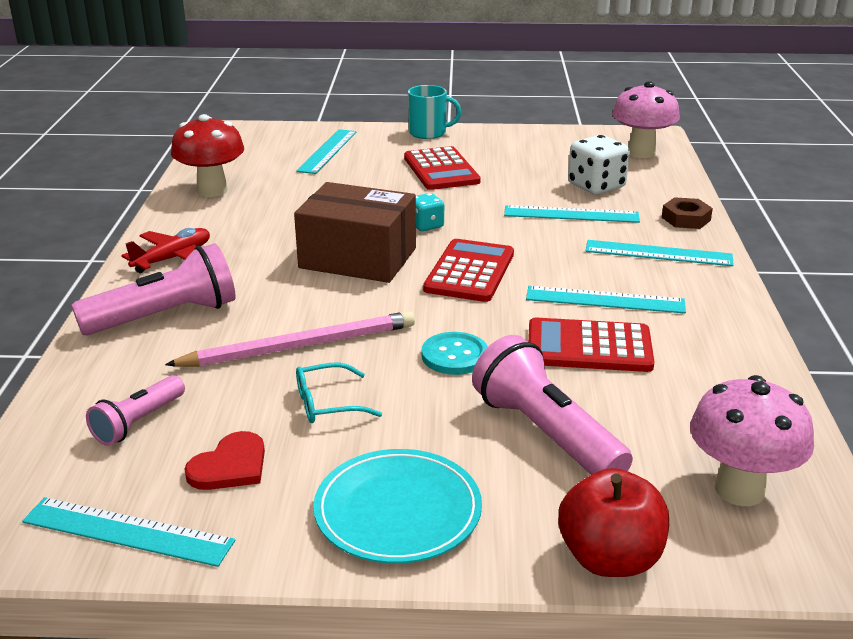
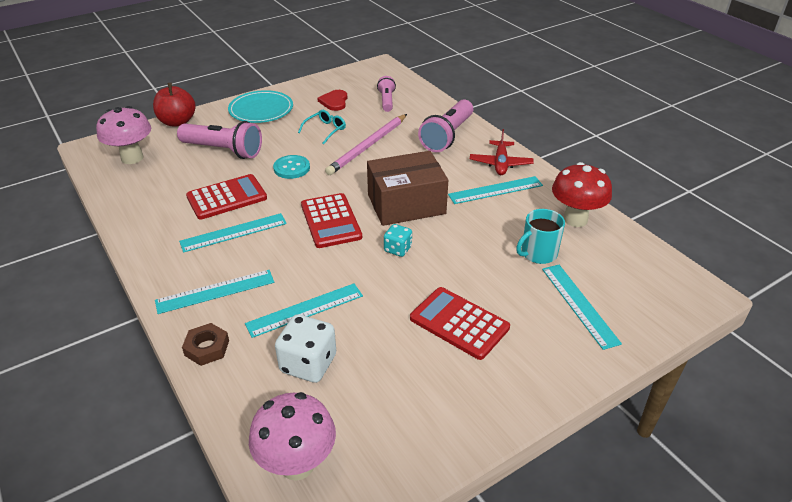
camera: 145 degrees right, 10 degrees up
turquoise ruler [22,497,235,567] -> turquoise ruler moved to [448,176,543,204]
turquoise mug [408,85,461,139] -> turquoise mug moved to [516,209,565,264]

